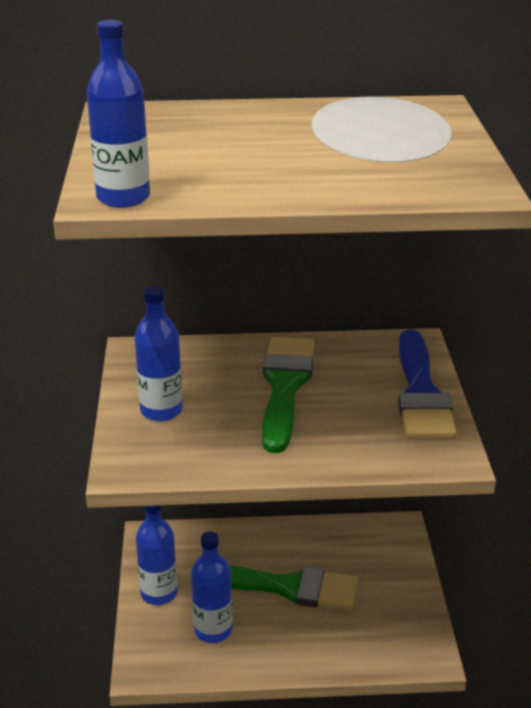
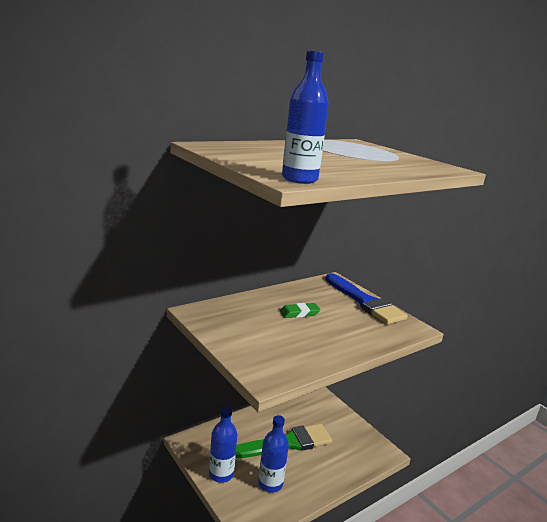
camera: 35 degrees left, 10 degrees down
blue bottle [135,286,183,421] -> none
green brush [262,337,315,453] -> green eraser [280,303,321,318]

